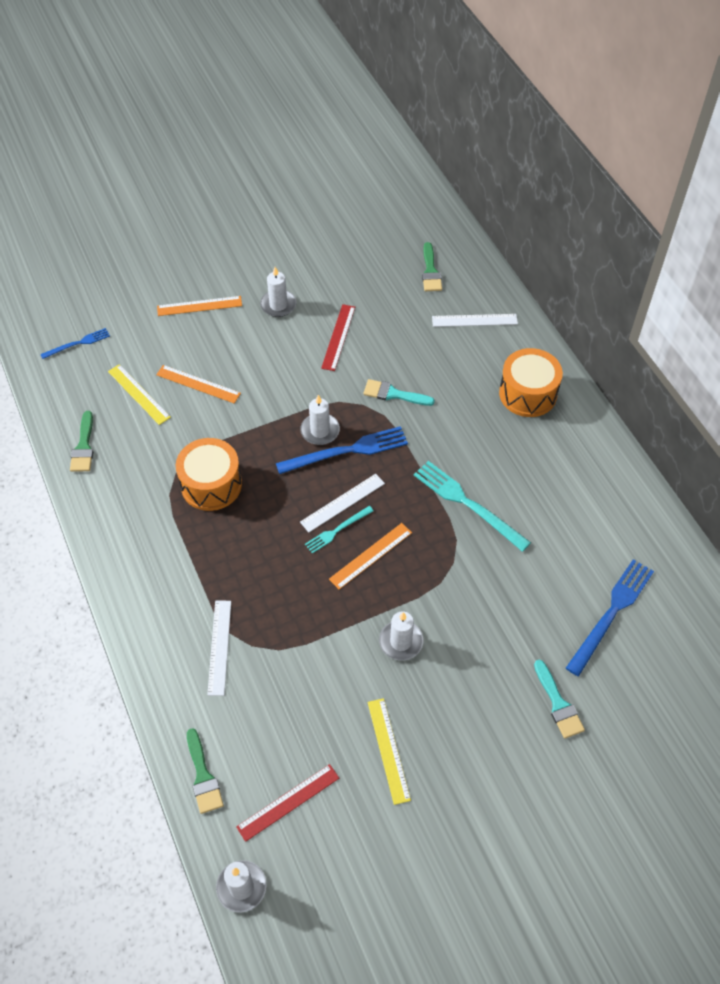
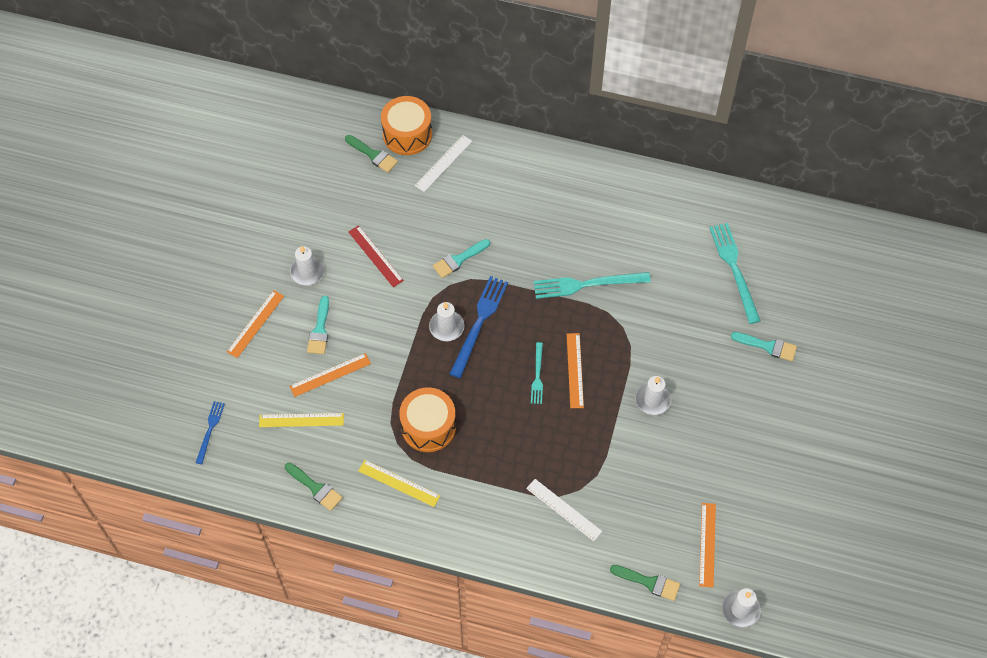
camera: 50 degrees left, 5 degrees up
red ruler [236,764,339,842] -> orange ruler [699,503,716,588]
white ruler [300,474,385,532] -> none
yellow ruler [368,698,411,805] -> yellow ruler moved to [358,460,441,507]
orange drum [499,348,563,417] -> orange drum moved to [381,96,432,155]
blue fork [566,559,654,676] -> turquoise fork [709,223,761,324]
none -> turquoise brush [307,296,329,354]

